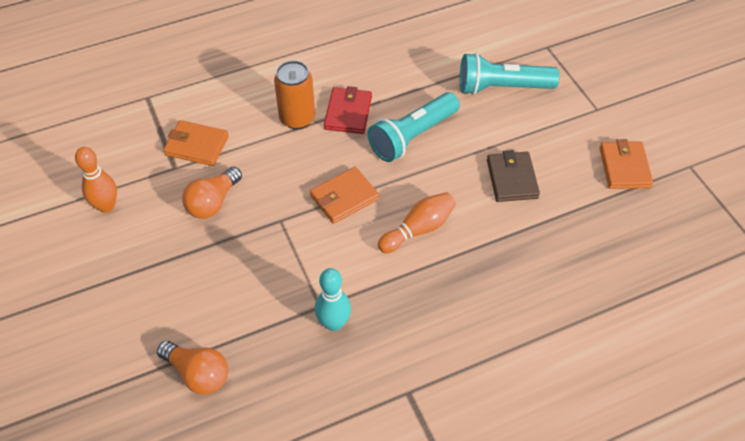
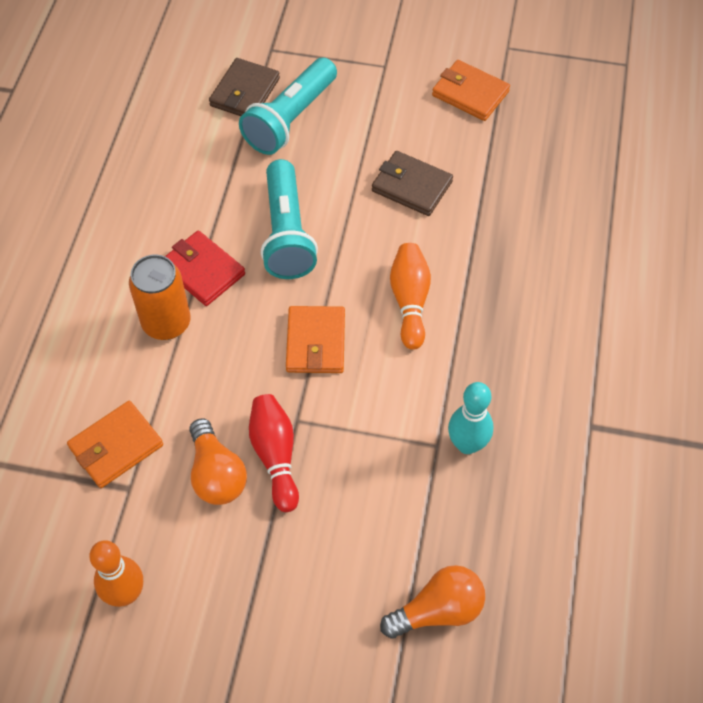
camera: 55 degrees left, 5 degrees up
none -> brown wallet [209,58,280,116]
none -> red bowling pin [249,394,299,512]

